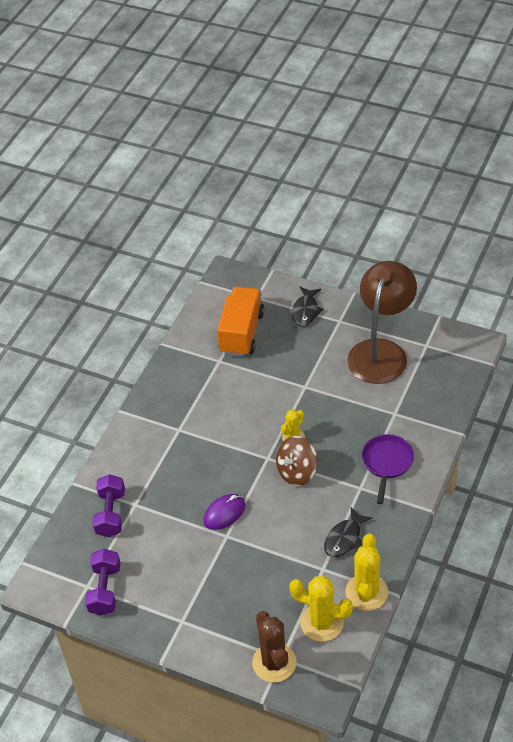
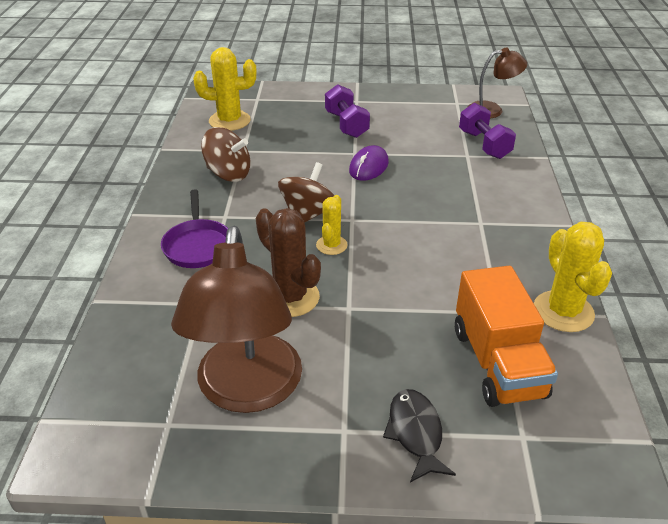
camera: 155 degrees right, 10 degrees down
purple dumbbell [85,549,121,616] -> purple dumbbell moved to [325,84,370,138]
brown cactus [252,611,296,682] -> brown cactus moved to [256,208,321,317]
black fish [324,507,372,557] -> brown spinning top [201,127,251,182]
yellow cactus [345,534,388,611] -> yellow cactus moved to [534,222,612,332]
none -> brown lamp [468,48,527,118]

